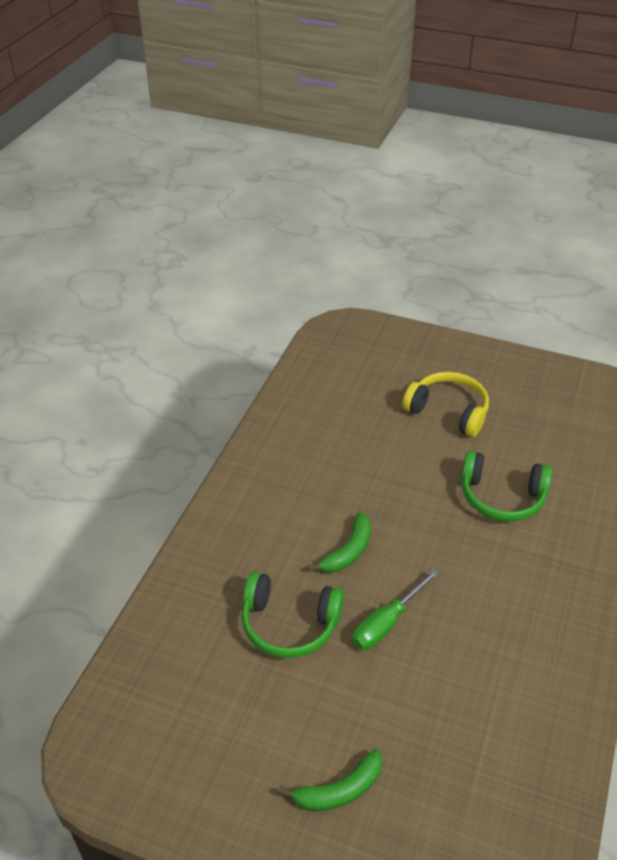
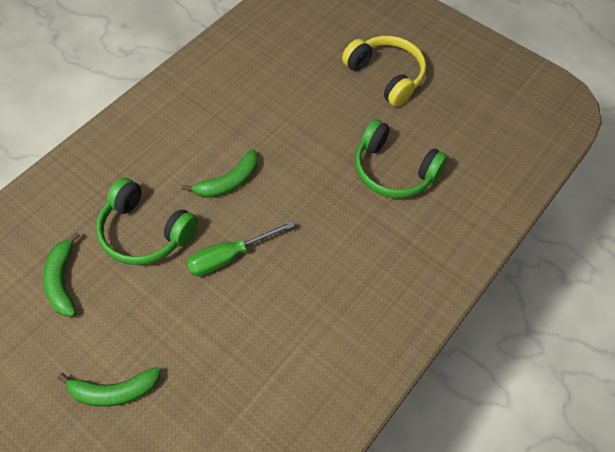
camera: 15 degrees right, 15 degrees up
none -> green banana [43,232,80,316]

